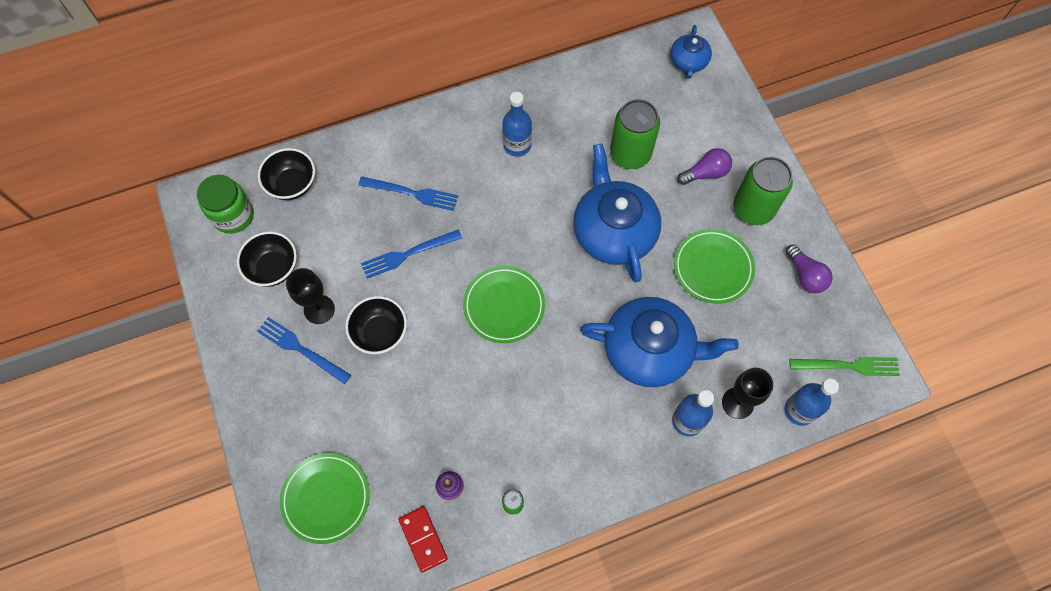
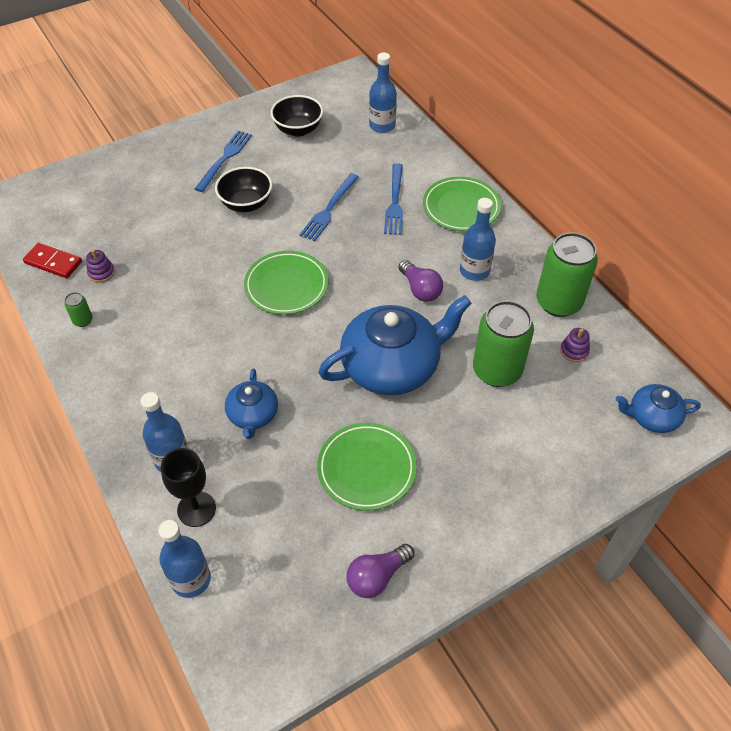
camera: 80 degrees right, 15 degrees down
green jar [197,175,254,234] -> none
black bowl [258,148,315,200] -> blue bottle [369,52,397,133]
green plate [280,453,369,544] -> green plate moved to [423,177,501,231]
black goblet [286,268,335,324] -> none
blue fork [361,229,462,279] -> blue fork turned 120 degrees counterclockwise [299,173,359,241]
red domino [398,506,448,572] -> red domino turned 60 degrees clockwise [23,243,82,278]
blue teapot [580,297,739,387] -> blue teapot [225,369,278,439], size x0.51
purple light bulb [677,148,732,185] -> purple light bulb moved to [398,260,443,302]
green can [733,157,793,225] -> green can moved to [536,232,598,317]
green fork [789,357,900,376] -> none
none -> purple stacking toy [560,328,590,362]

